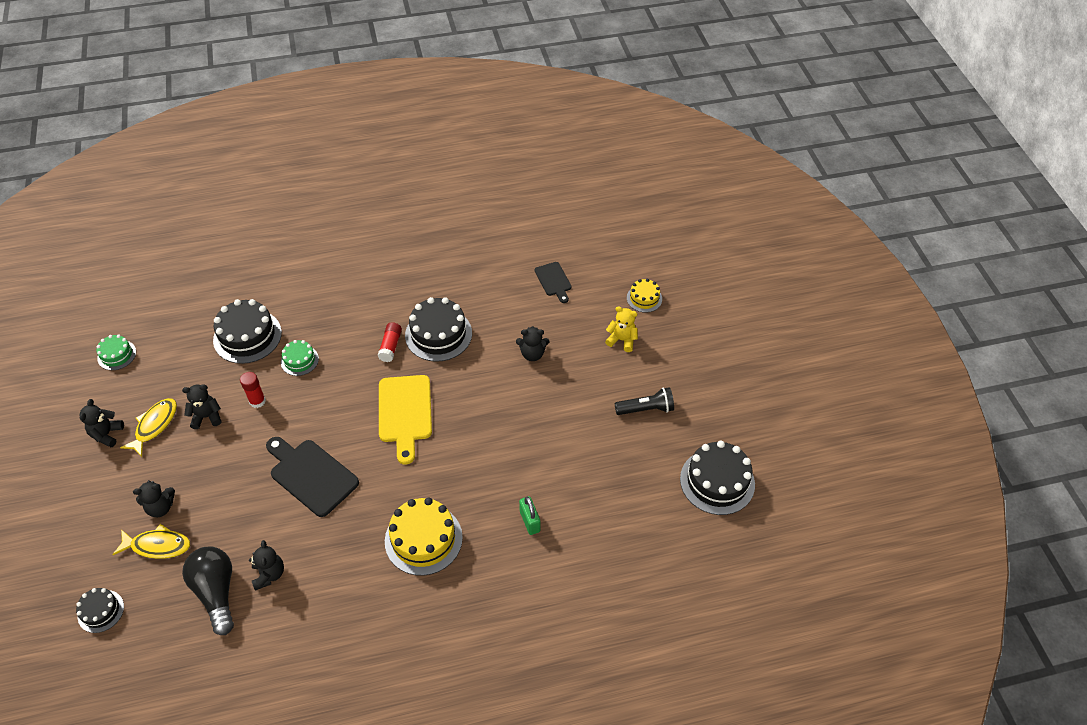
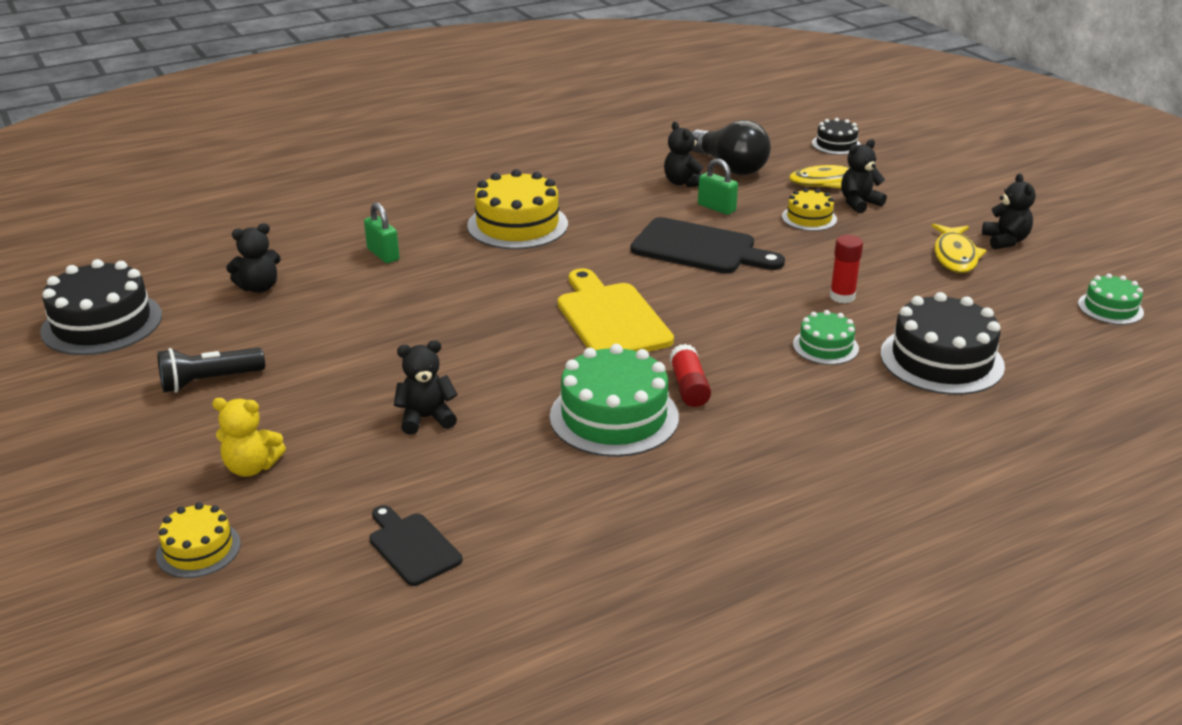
camera: 165 degrees right, 20 degrees down
black teddy bear [182,384,221,429] -> black teddy bear moved to [226,223,281,293]
black cake [405,297,472,362] -> green cake [550,344,679,457]
none -> green padlock [698,158,738,215]
none -> yellow cake [782,188,837,231]

